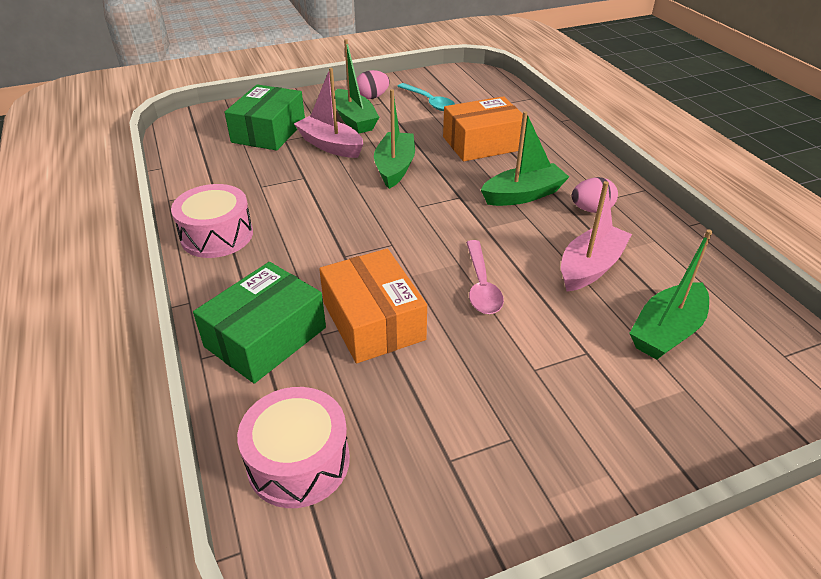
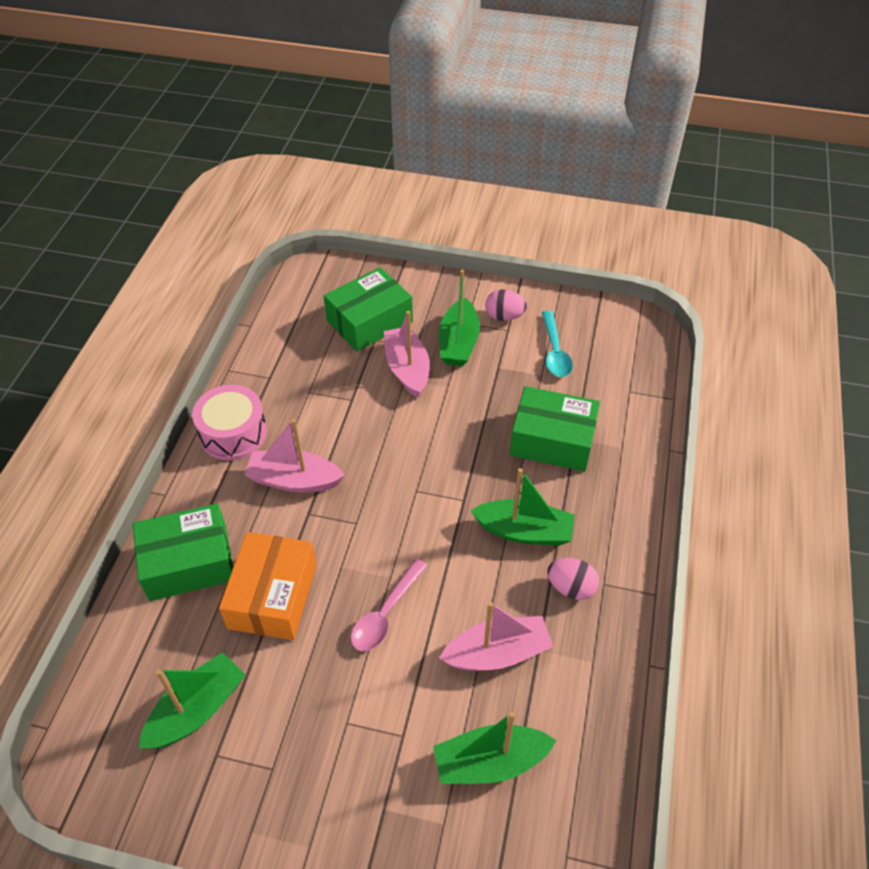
camera: 35 degrees right, 10 degrees up
pink drum [237,387,350,508] -> none
green boat [374,89,415,189] -> green boat moved to [139,652,245,749]
orange box [443,96,527,161] -> green box [510,386,600,471]
none -> pink boat [244,419,345,493]

